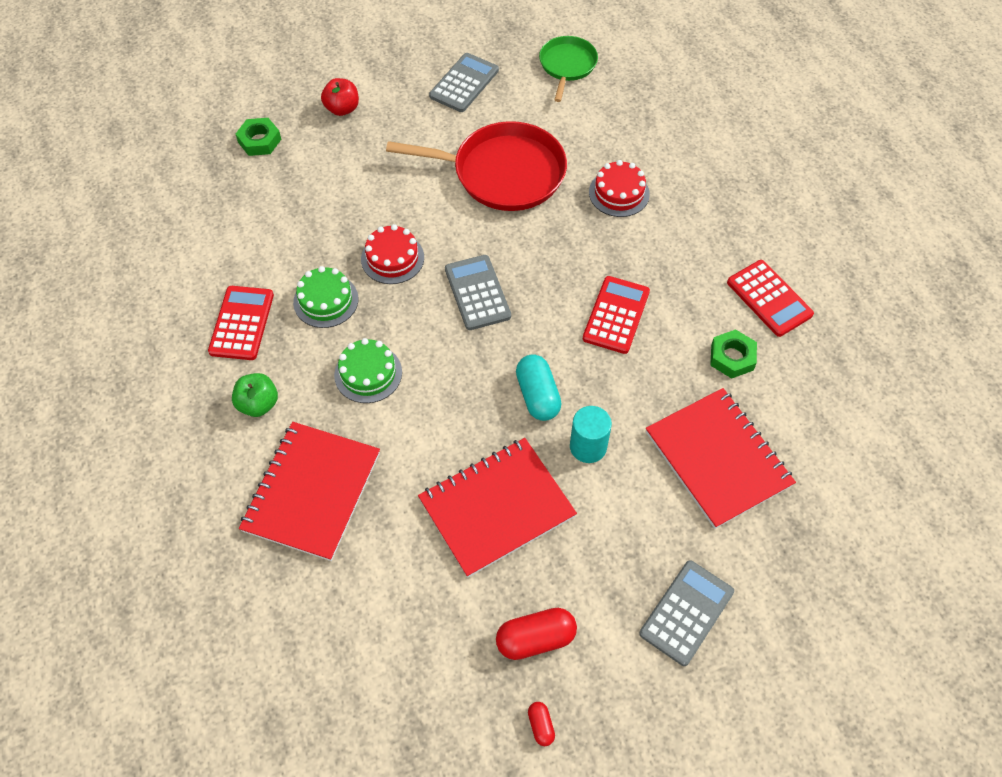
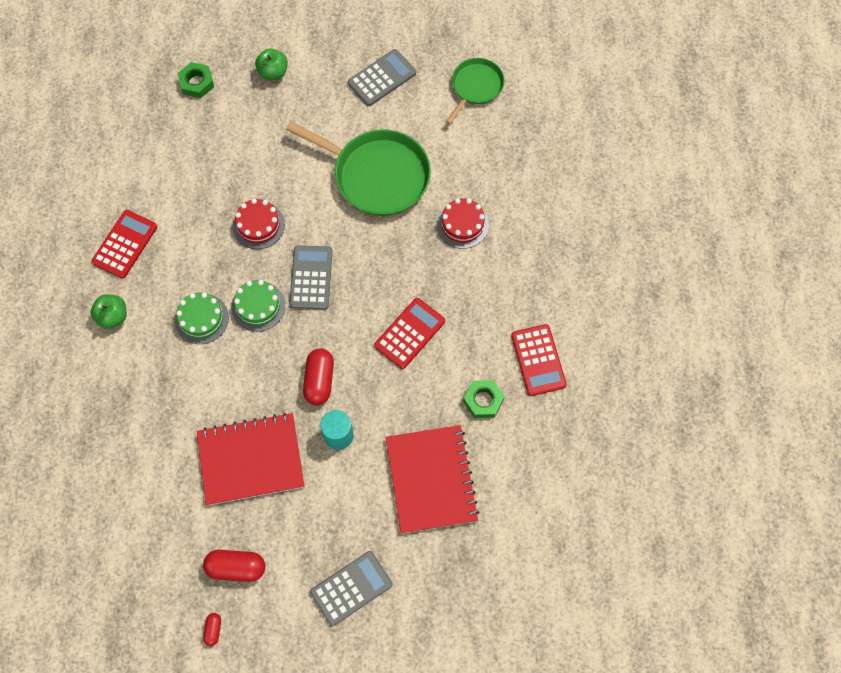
camera: 20 degrees right, 10 degrees up
red notebook [239,422,380,561] -> none
green cake [293,266,359,328] -> green cake moved to [231,280,285,332]
red apple [321,78,359,116] -> green apple [255,48,288,80]
red pan [386,121,567,211] -> green pan [286,122,431,216]
turquoise capsule [516,354,562,421] -> red capsule [303,348,334,405]

